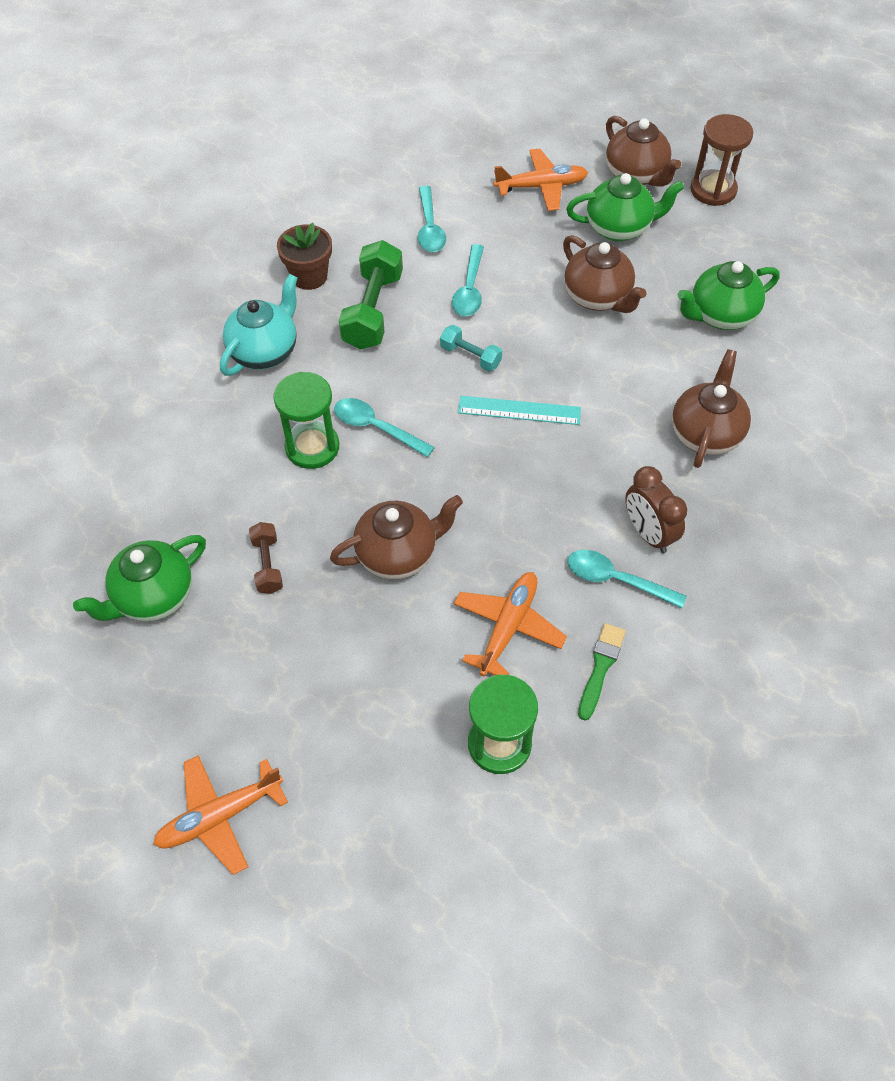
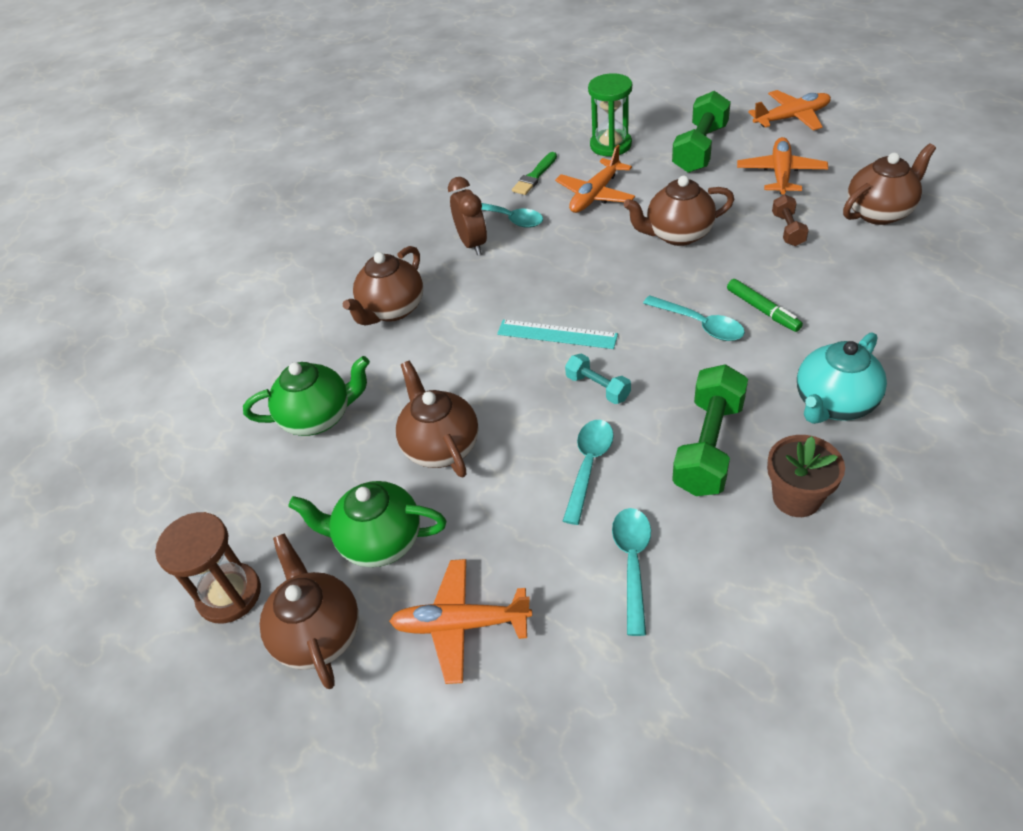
camera: 165 degrees left, 10 degrees down
green teapot [73,535,206,621] -> brown teapot [843,143,936,225]
green hourglass [273,372,339,469] -> green marker [727,279,803,332]
none -> green dumbbell [672,91,731,173]
none -> orange plane [737,137,828,195]

